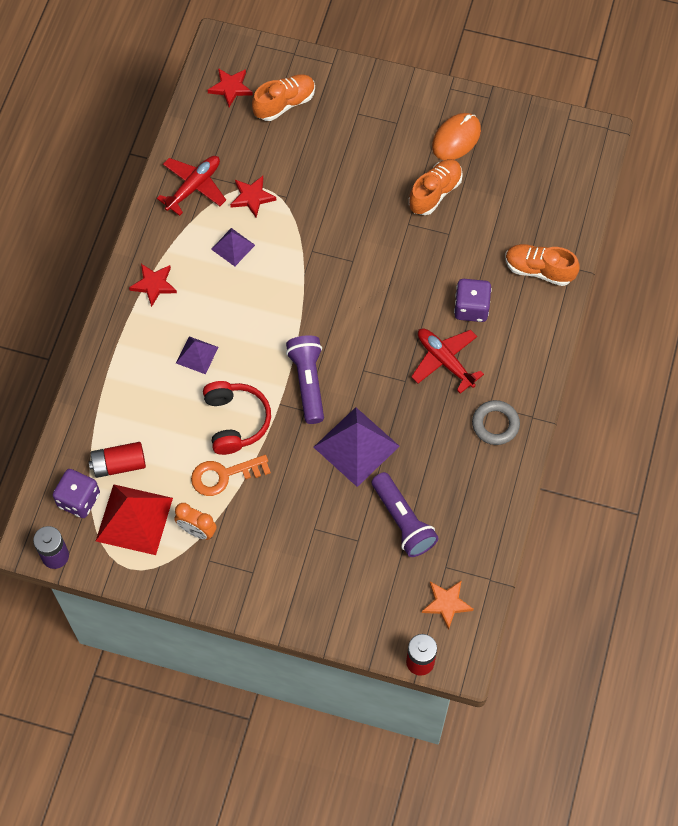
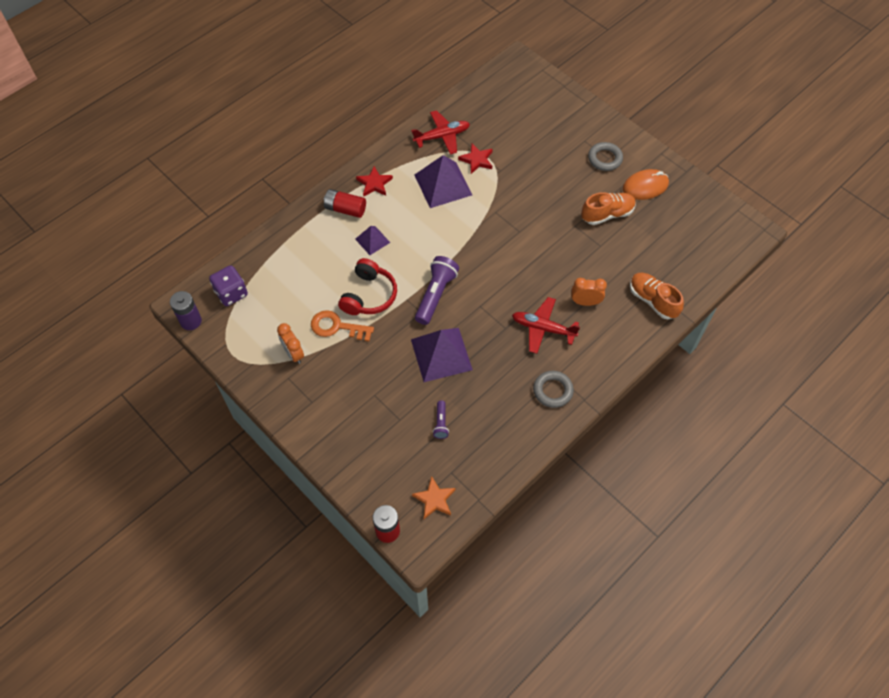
camera: 30 degrees right, 5 degrees down
red battery [89,442,146,478] -> red battery moved to [324,189,366,218]
red pyramid [96,484,173,555] -> none
red star [207,68,253,107] -> none
purple pyramid [211,228,255,266] -> purple pyramid [414,155,472,208], size x1.84
orange shoe [252,74,315,121] -> none
purple flashlight [372,472,439,557] -> purple flashlight [433,400,449,439], size x0.52
red plane [411,328,484,394] -> red plane turned 60 degrees counterclockwise [512,297,580,354]
purple dice [454,279,492,322] -> orange clock [572,278,607,306]
none -> grey ring [588,142,623,171]

